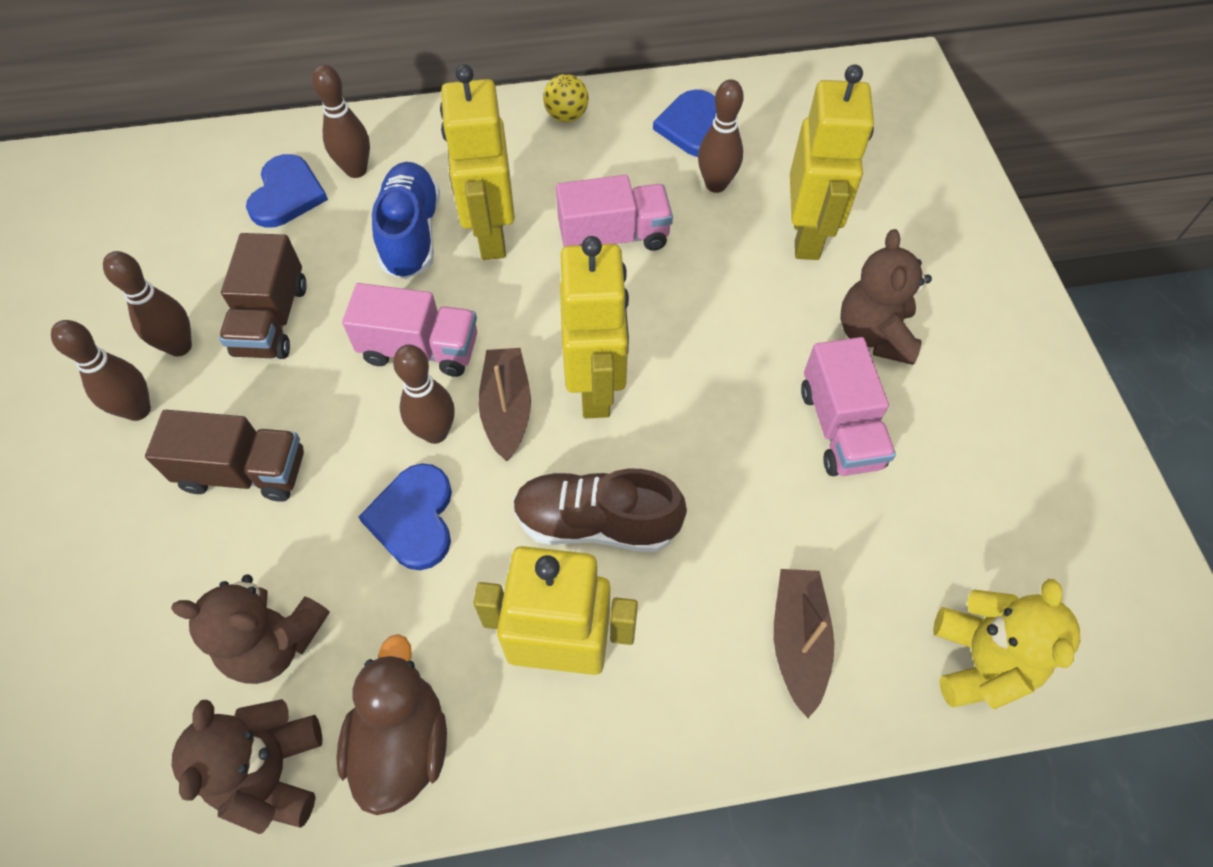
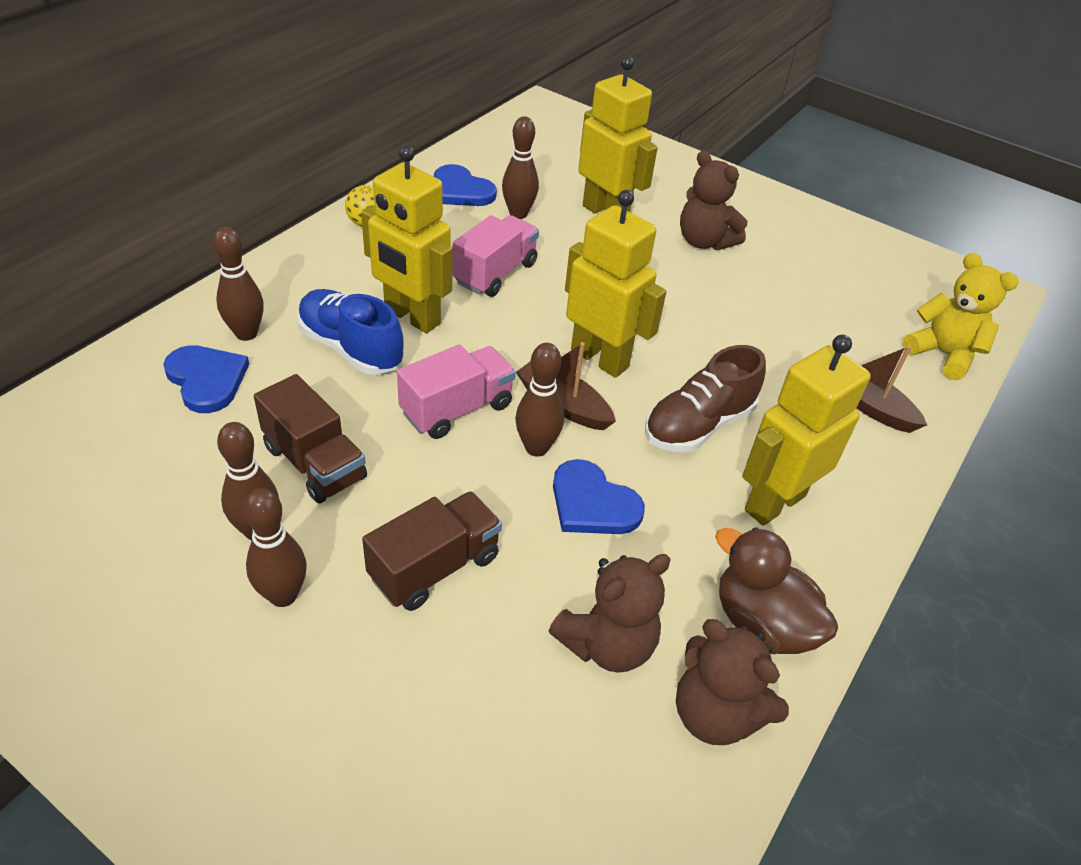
camera: 50 degrees left, 15 degrees down
pink truck [801,337,896,476] -> none

